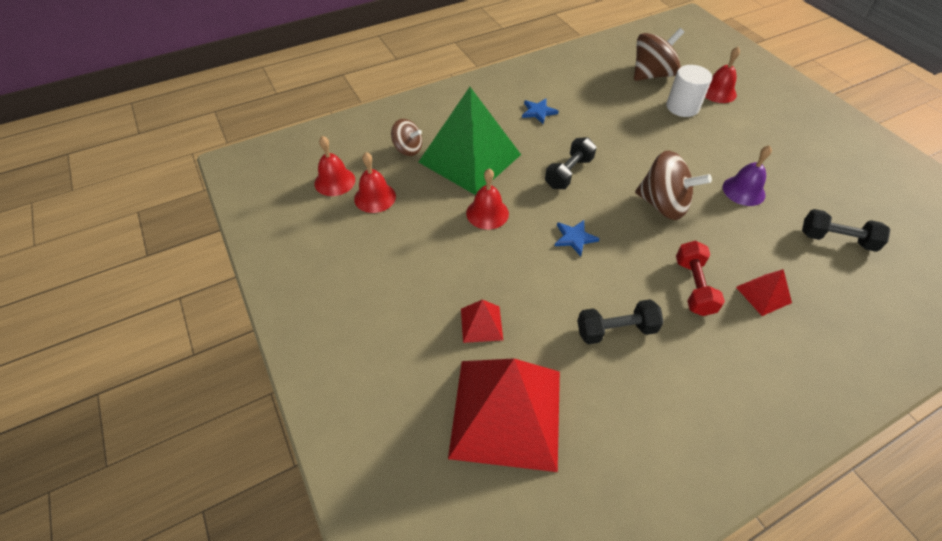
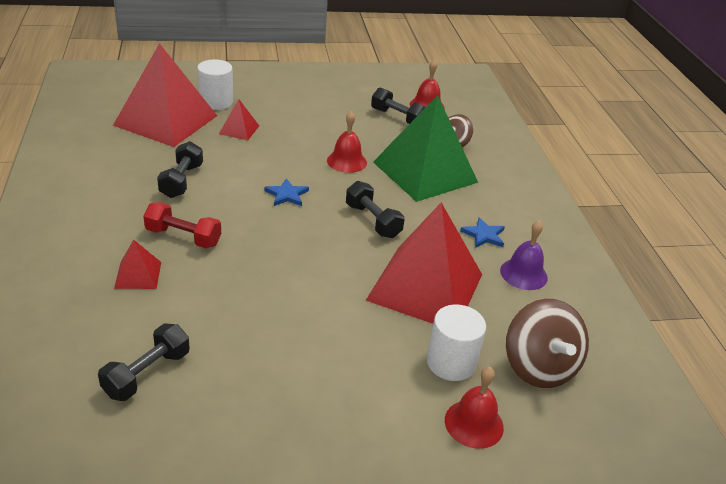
camera: 105 degrees right, 15 degrees down
red bell [354,152,396,213] -> black dumbbell [371,87,426,124]
brown spinning top [635,150,712,220] -> none
purple bell [723,145,772,206] -> purple bell moved to [500,221,548,290]
none -> white cylinder [197,59,233,110]
none -> red pyramid [366,202,482,324]

